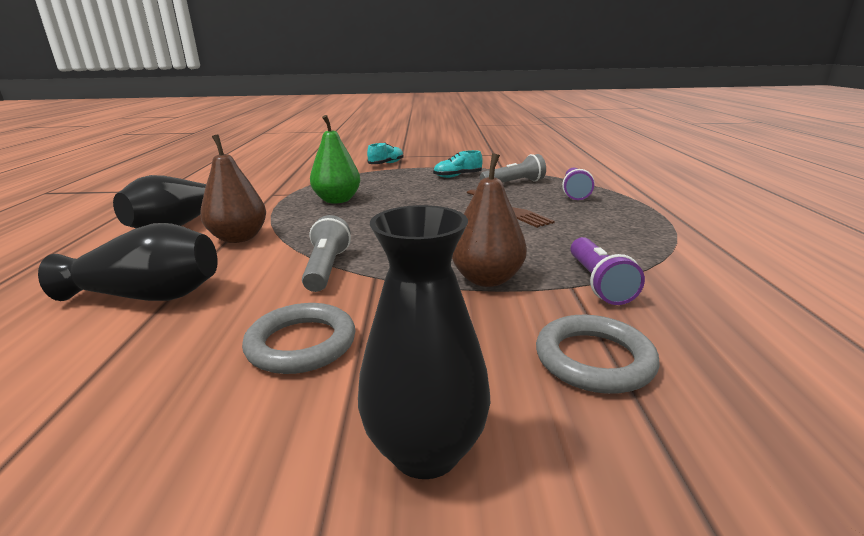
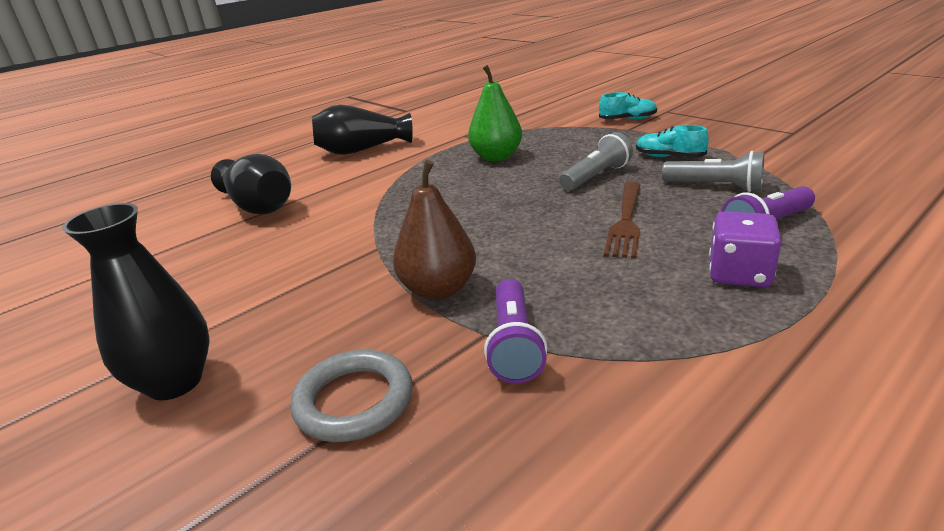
camera: 50 degrees right, 5 degrees up
brown pear [200,135,266,243] -> none
grey ring [242,303,356,374] -> none
grey flashlight [302,215,351,292] -> grey flashlight moved to [559,132,633,191]
purple flashlight [571,237,645,305] -> purple flashlight turned 45 degrees counterclockwise [484,279,547,383]
none -> purple dice [709,211,782,287]

